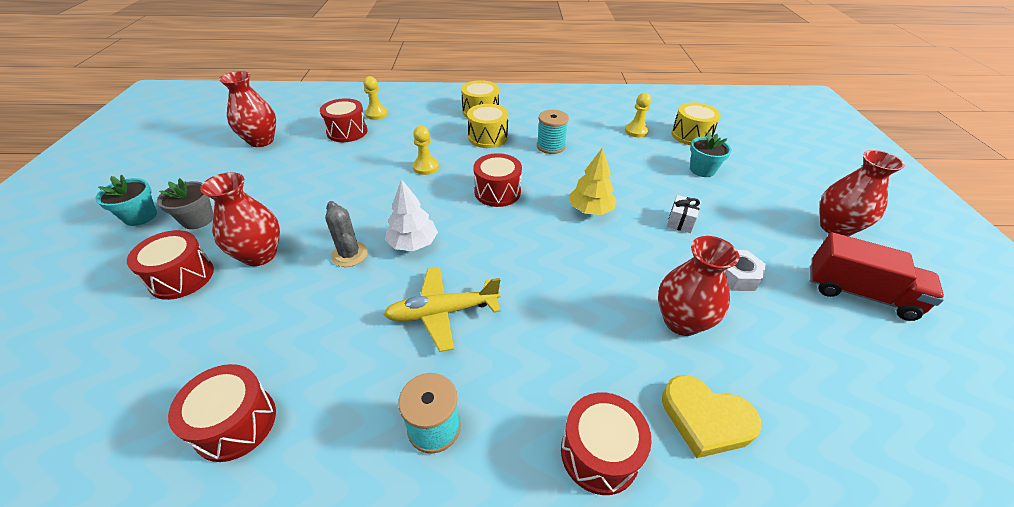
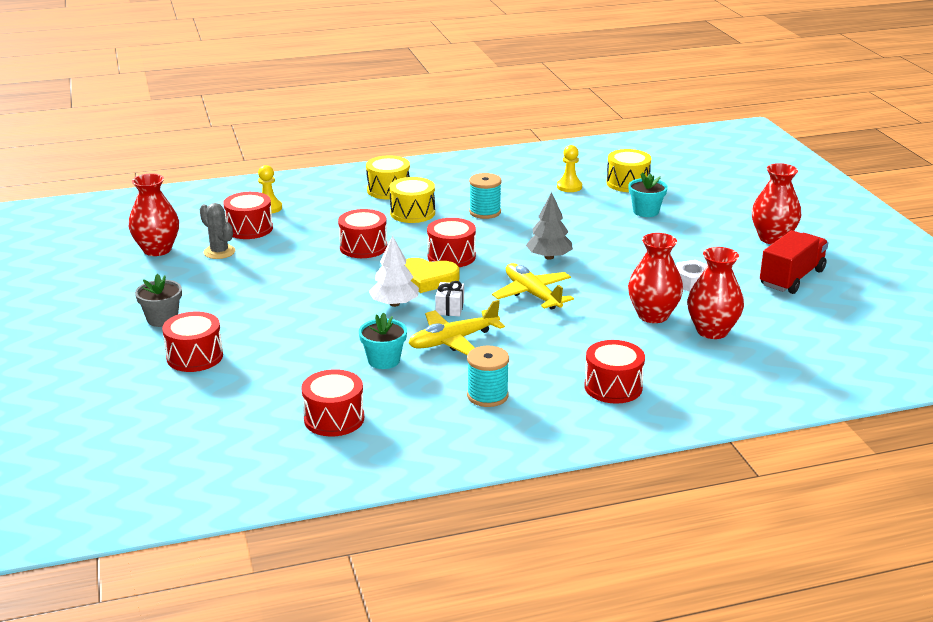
camera: 15 degrees left, 15 degrees down
turquoise flower pot [95,175,157,226] -> turquoise flower pot moved to [359,312,407,369]
red vase [200,172,280,266] -> red vase moved to [687,247,744,339]
grey cactus [325,201,368,267] -> grey cactus moved to [199,203,235,259]
yellow pawn [413,126,439,175] -> red drum [338,209,387,258]
yellow tree [569,148,617,215] -> grey tree [526,192,573,259]
yellow heart [662,375,762,458] -> yellow heart moved to [405,258,459,293]
white gift [667,195,701,233] -> white gift moved to [435,281,464,316]
red truck [810,232,944,321] -> red truck turned 60 degrees counterclockwise [760,230,829,294]
none -> yellow plane [492,263,574,310]

